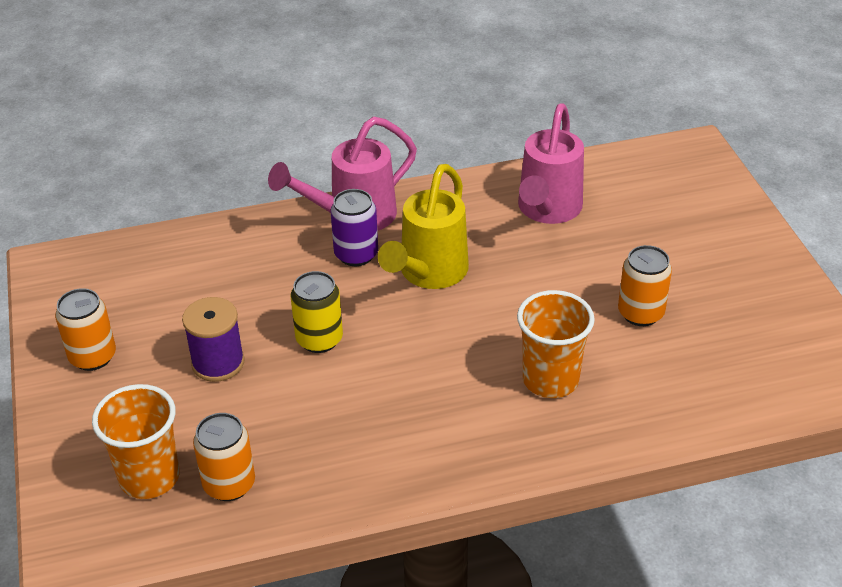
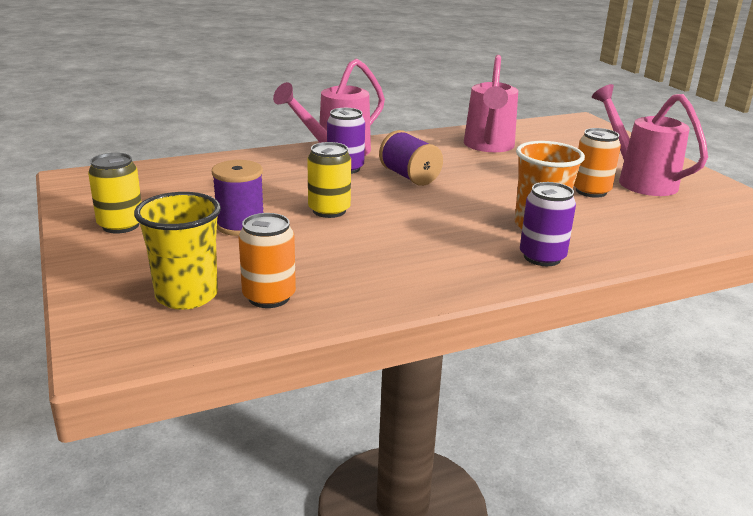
camera: 10 degrees left, 15 degrees down
orange can [55,288,116,371] -> yellow can [88,153,141,234]
orange cup [92,384,180,499] -> yellow cup [134,192,221,310]
yellow watering can [378,164,469,289] -> purple spool [379,130,443,186]
none -> purple can [520,182,576,266]
none -> pink watering can [592,84,708,196]

